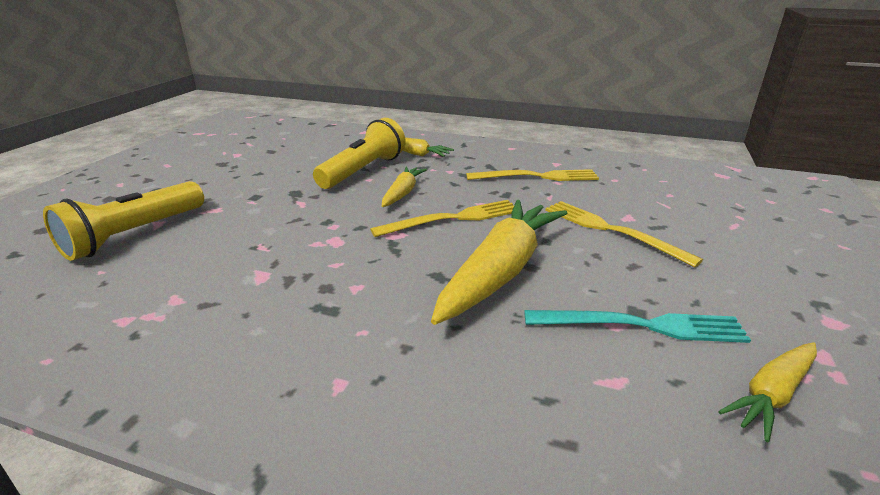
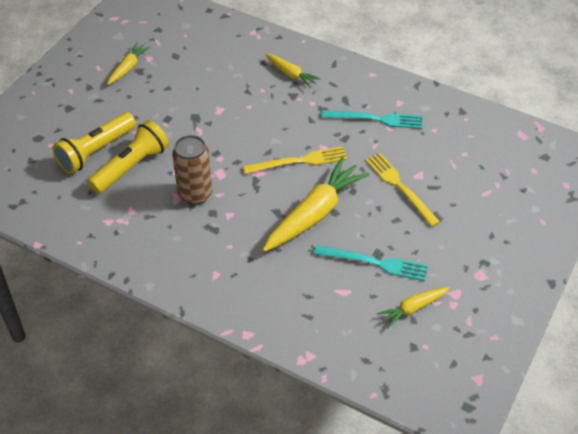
camera: 10 degrees right, 20 degrees up
yellow flashlight [313,118,406,189] -> yellow flashlight moved to [88,120,169,194]
yellow carrot [382,166,427,207] -> yellow carrot moved to [107,42,150,85]
yellow fork [466,169,599,181] -> turquoise fork [322,110,422,129]
none -> brown can [172,135,212,205]

